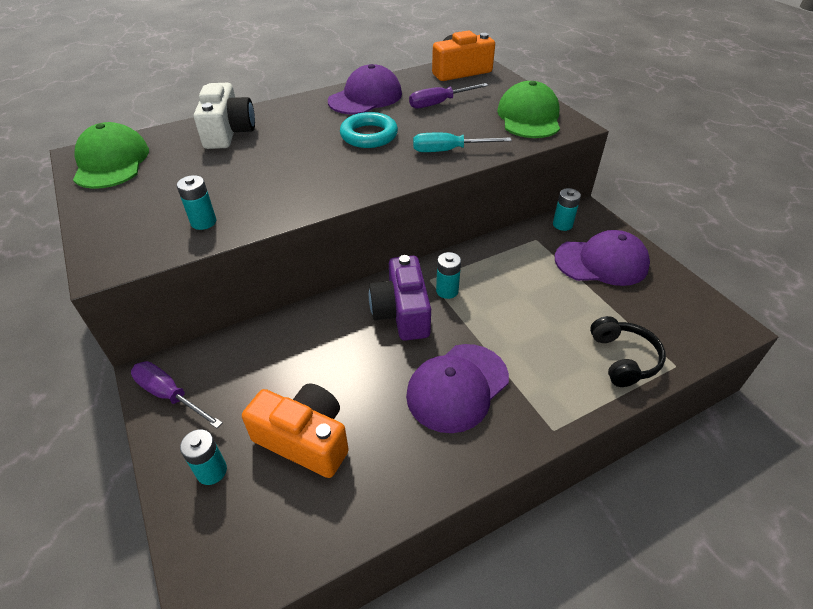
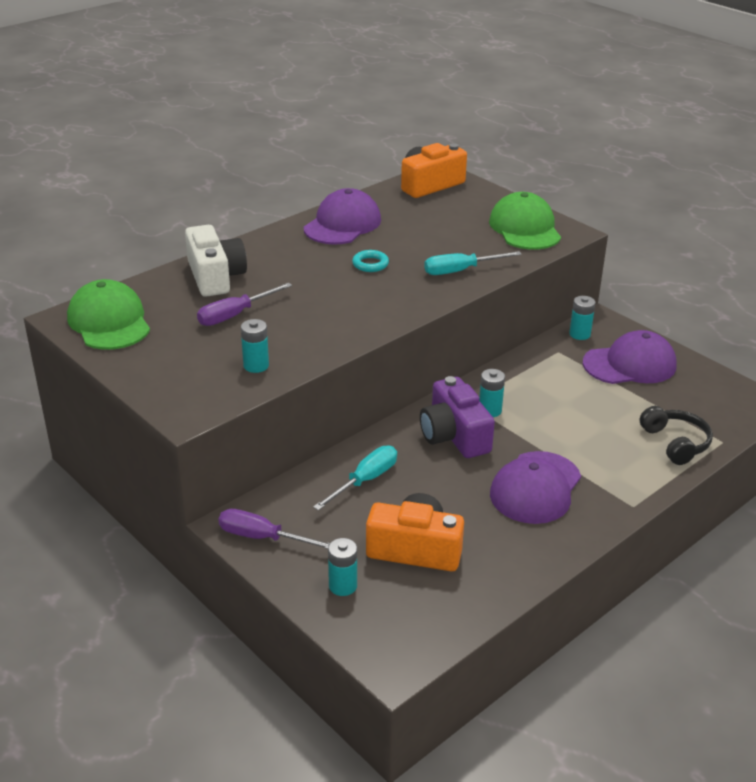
camera: 15 degrees left, 10 degrees down
turquoise ring [340,112,398,148] -> turquoise ring [352,250,389,272], size x0.59
purple screwdriver [409,83,489,108] -> purple screwdriver moved to [197,283,292,326]
none -> turquoise screwdriver [313,446,397,511]

